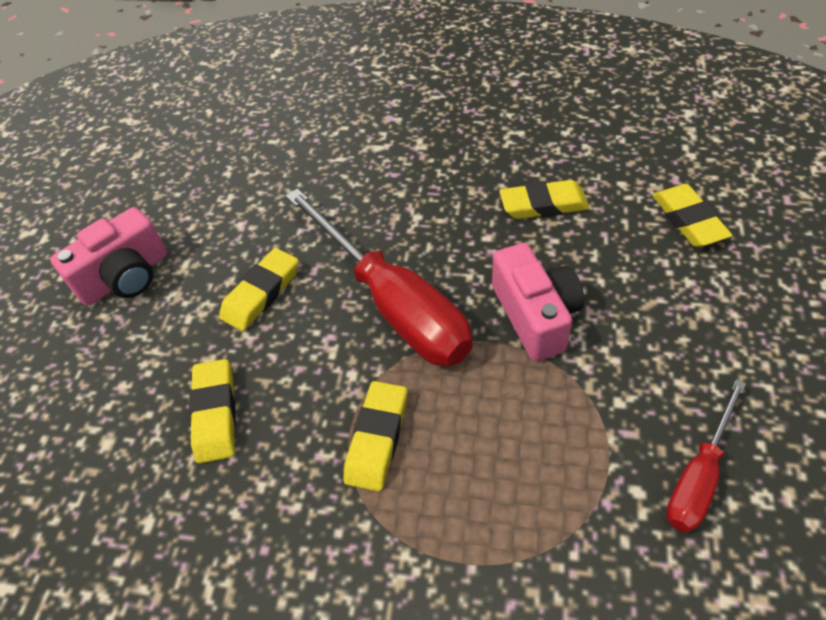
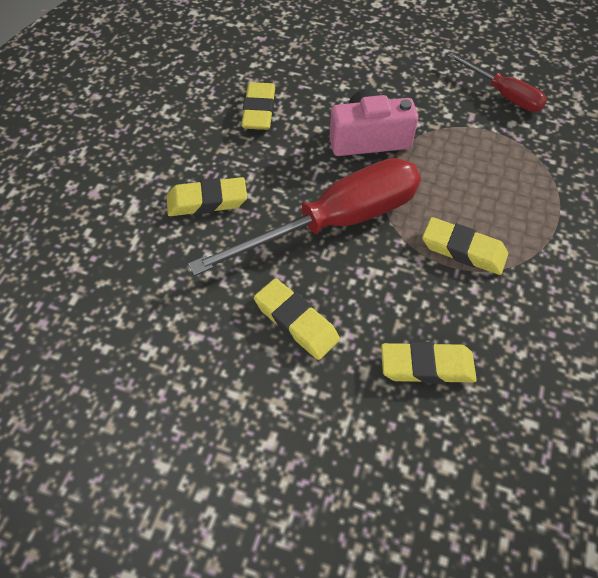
camera: 85 degrees left, 5 degrees up
pink camera [50,207,167,306] -> none
yellow eraser [652,184,732,247] -> yellow eraser moved to [167,177,247,216]

